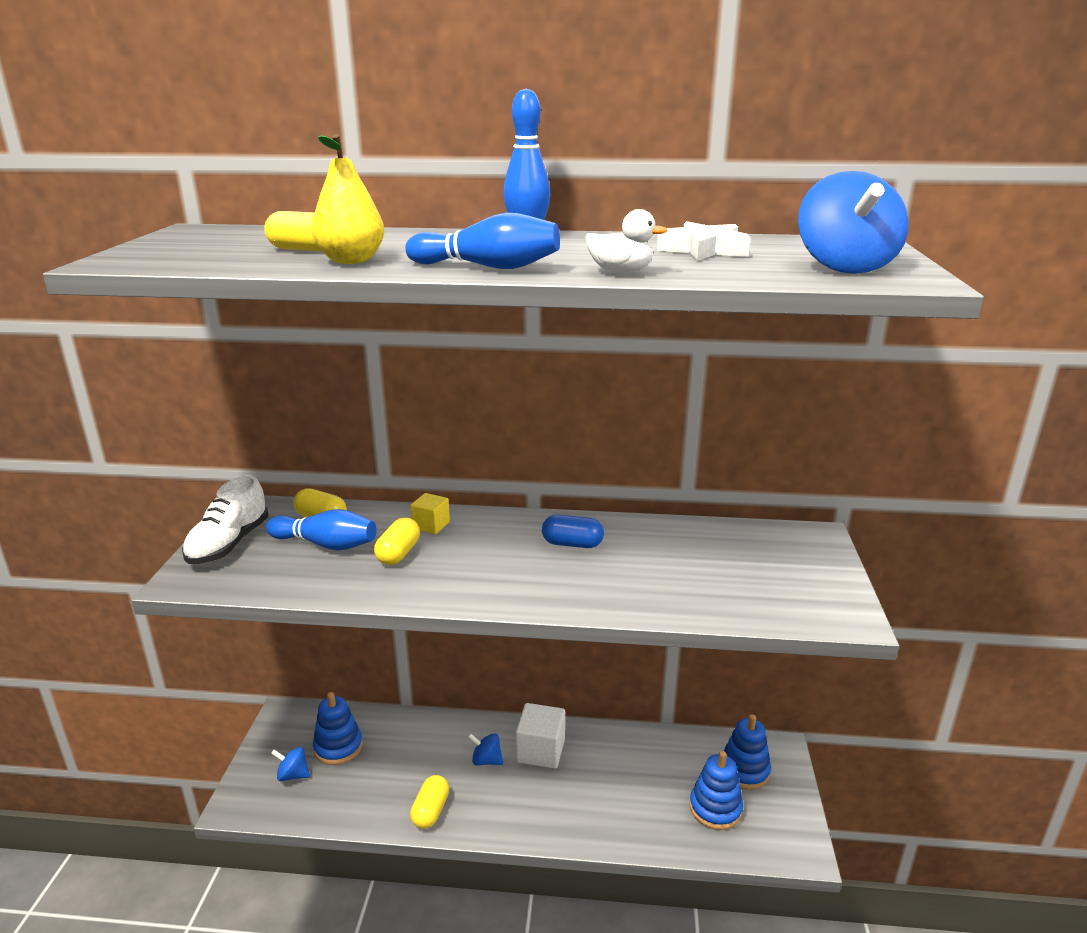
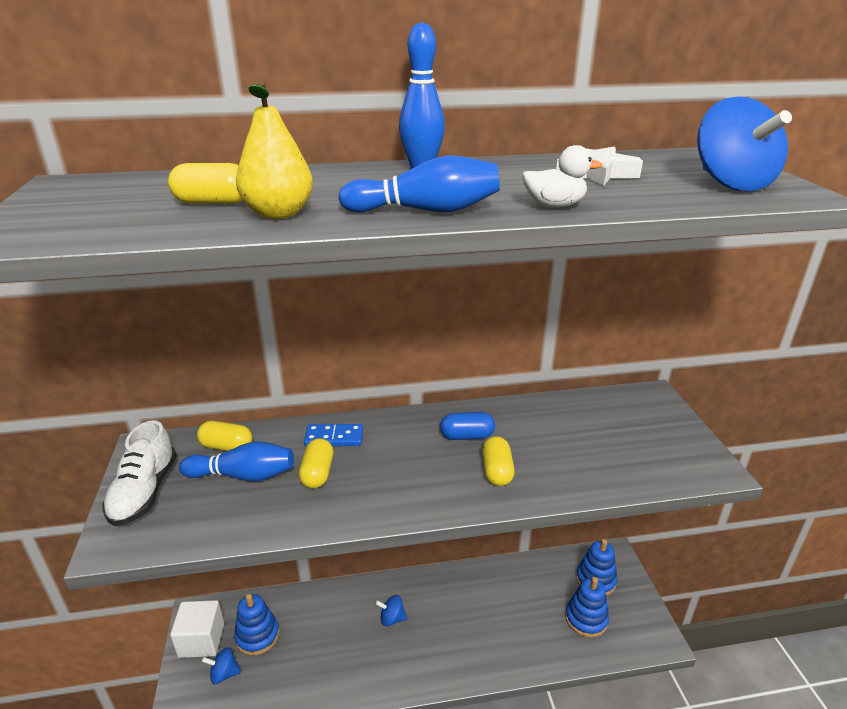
camera: 15 degrees left, 5 degrees up
yellow cube [410,493,450,534] -> blue domino [304,424,363,446]
yellow capsule [410,775,449,829] -> yellow capsule moved to [482,436,515,486]
white cube [516,703,565,769] -> white cube moved to [170,600,224,658]

